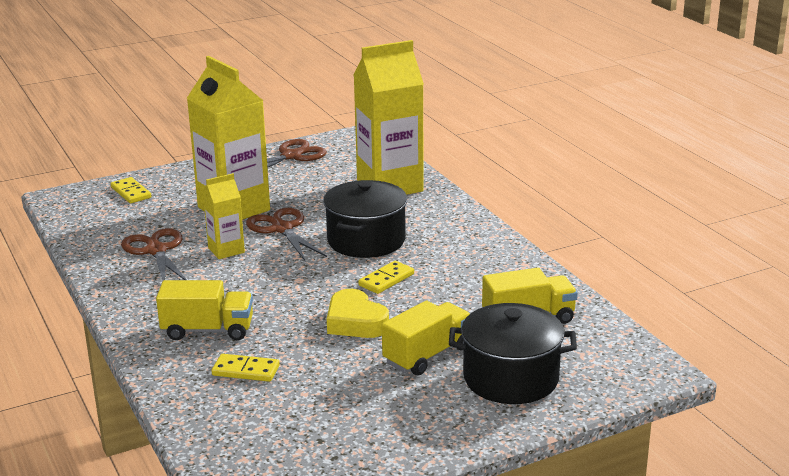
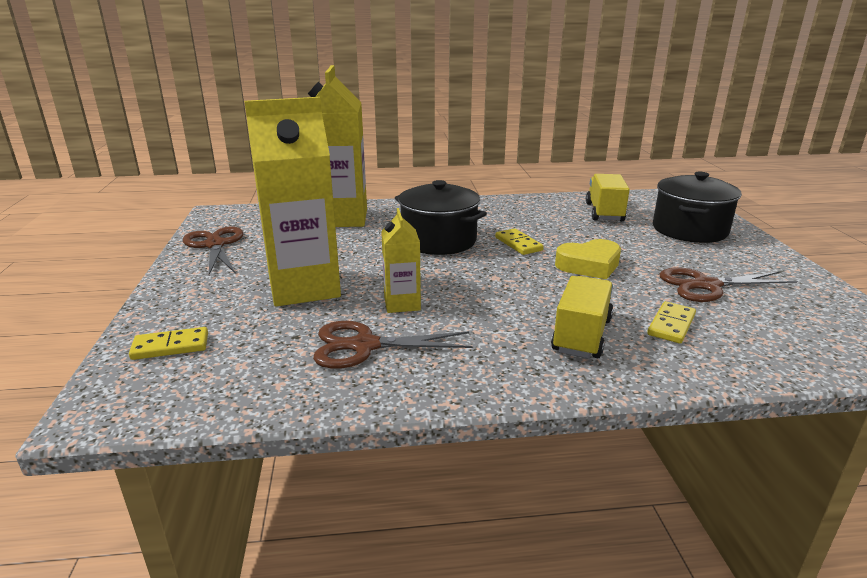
camera: 70 degrees left, 0 degrees up
brown scissors [246,208,327,260] -> brown scissors moved to [659,267,797,302]
yellow truck [382,301,470,376] -> none

